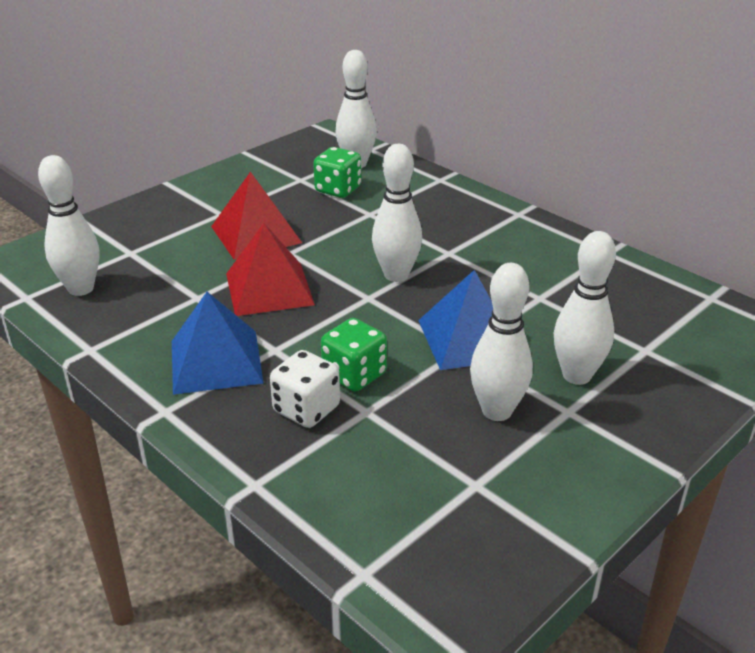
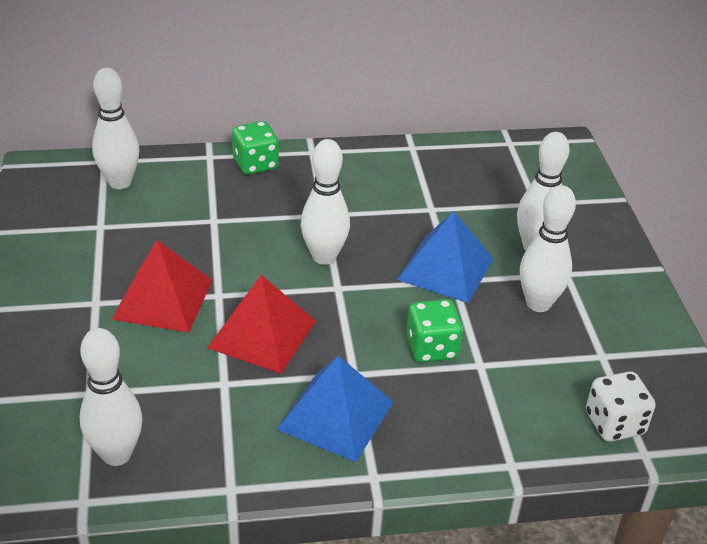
camera: 55 degrees left, 5 degrees up
white dice [270,350,340,428] -> white dice moved to [586,372,655,442]
green dice [313,147,361,198] -> green dice moved to [232,121,279,175]

